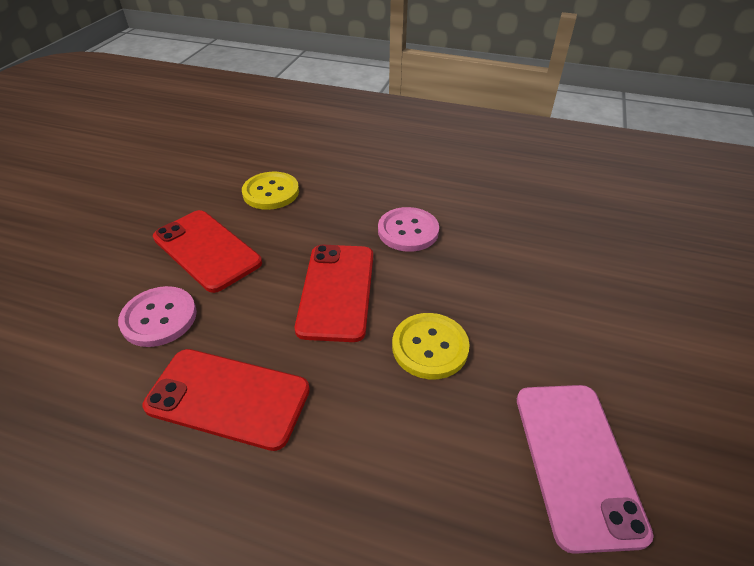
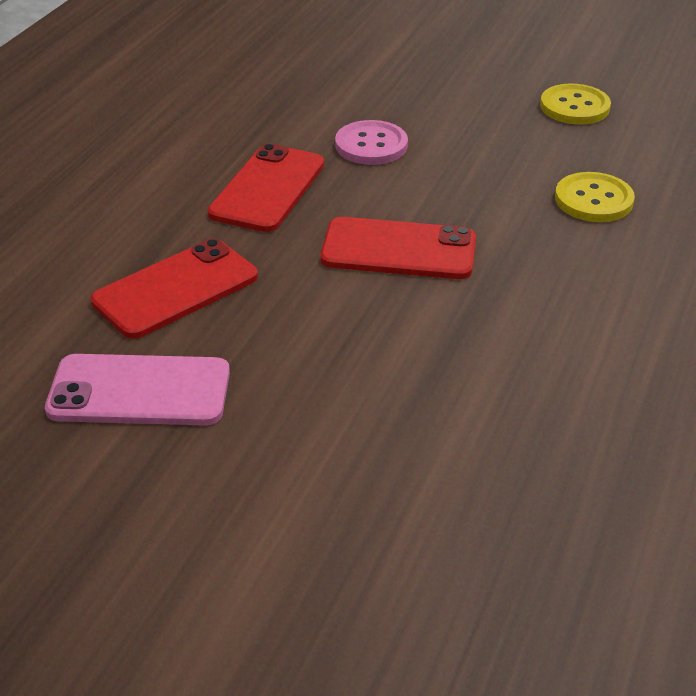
camera: 95 degrees right, 5 degrees down
red phone [153,210,262,293] -> red phone moved to [91,239,258,339]
pink button [378,207,439,252] -> none
yellow button [392,313,470,379] -> yellow button moved to [540,83,611,125]

